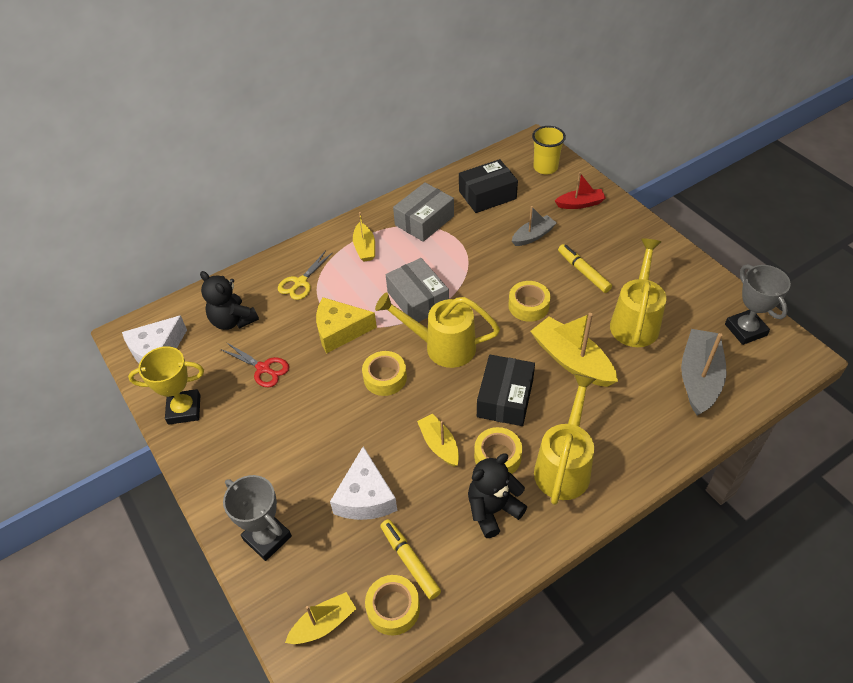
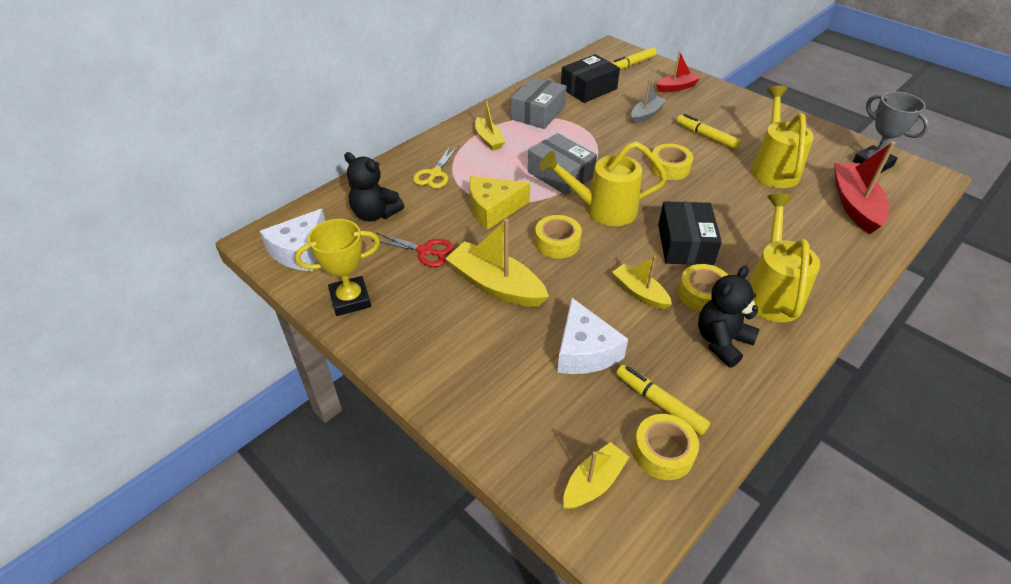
camera: 15 degrees left, 5 degrees down
grey trophy [223,475,292,561] -> none
yellow boat [530,313,618,387] -> yellow boat moved to [445,219,549,307]
yellow cup [532,126,566,174] -> yellow marker [612,47,657,70]
grey boat [681,329,727,416] -> red boat [834,142,895,234]

